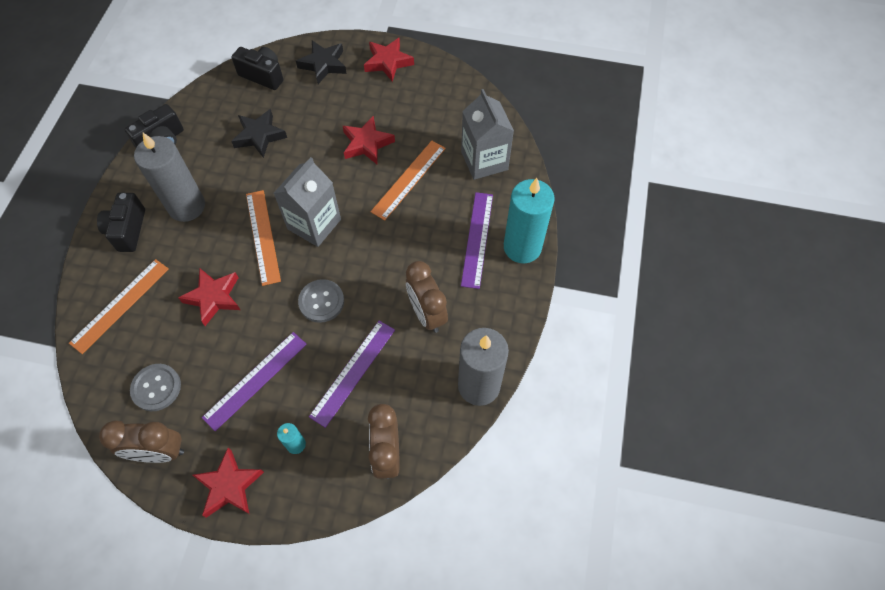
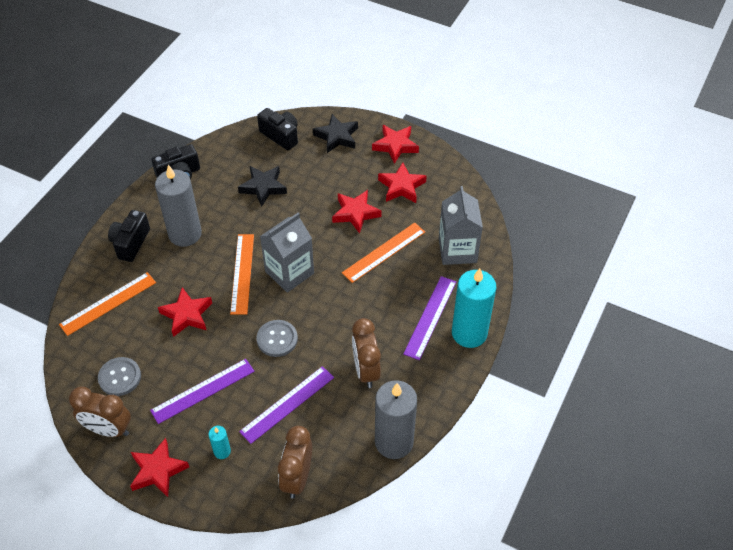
camera: 15 degrees right, 10 degrees down
none -> red star [378,162,427,203]

